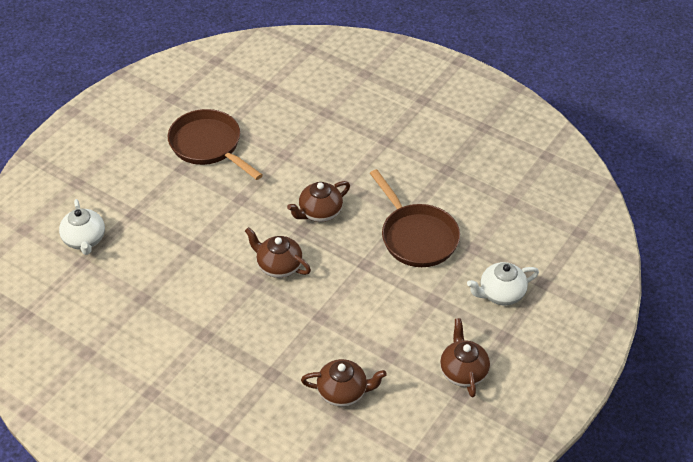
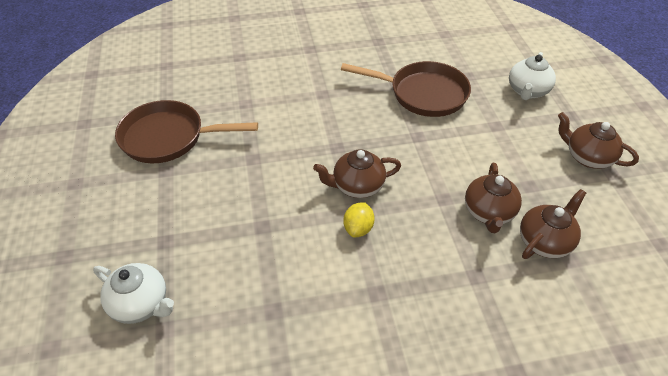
camera: 45 degrees left, 0 degrees up
brown teapot [287,181,350,222] -> brown teapot moved to [465,163,522,233]
none -> yellow lemon [343,202,375,237]

